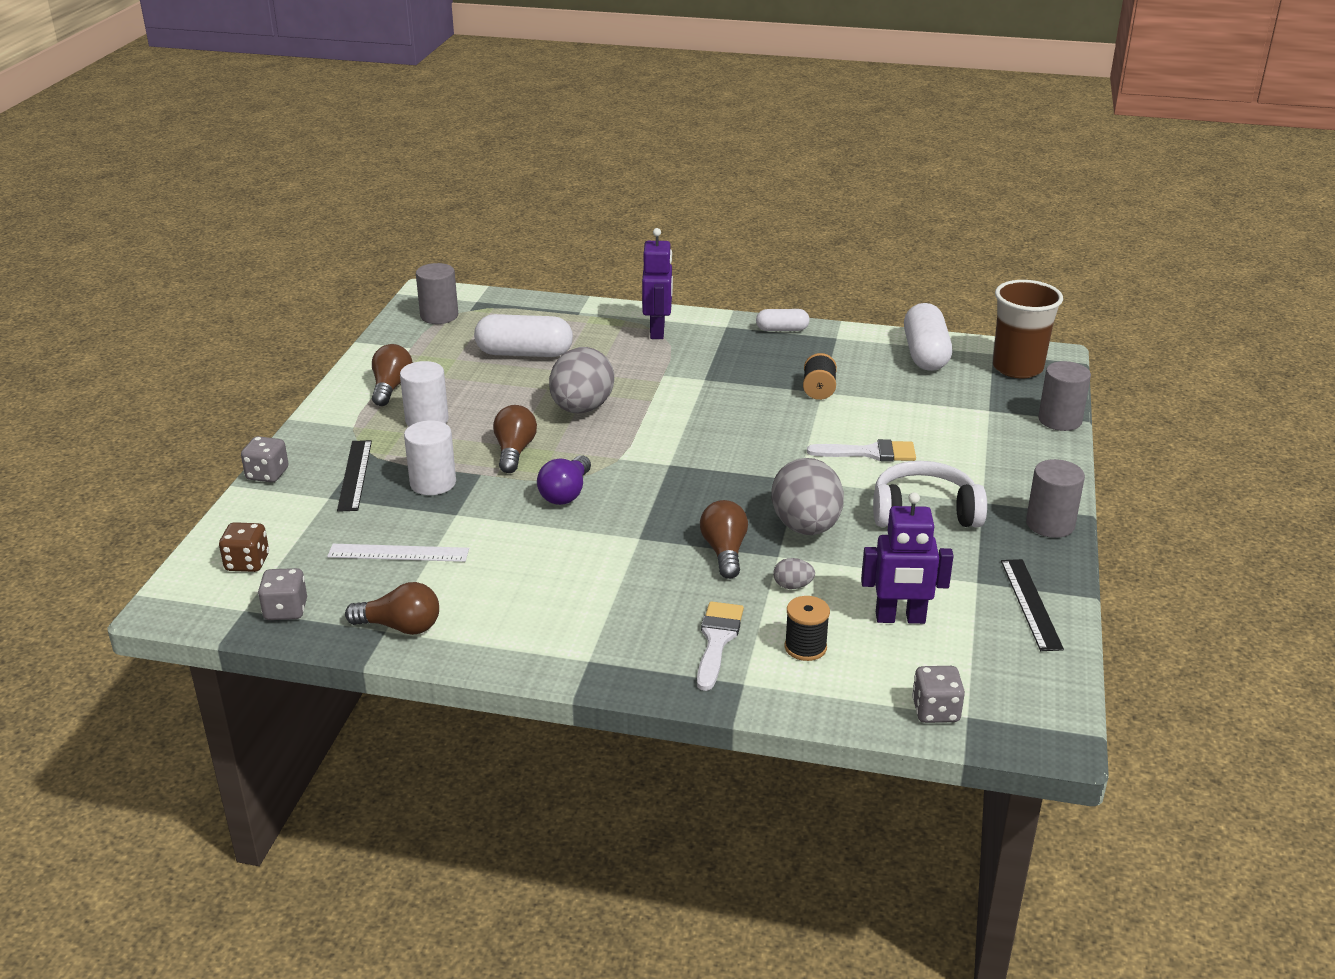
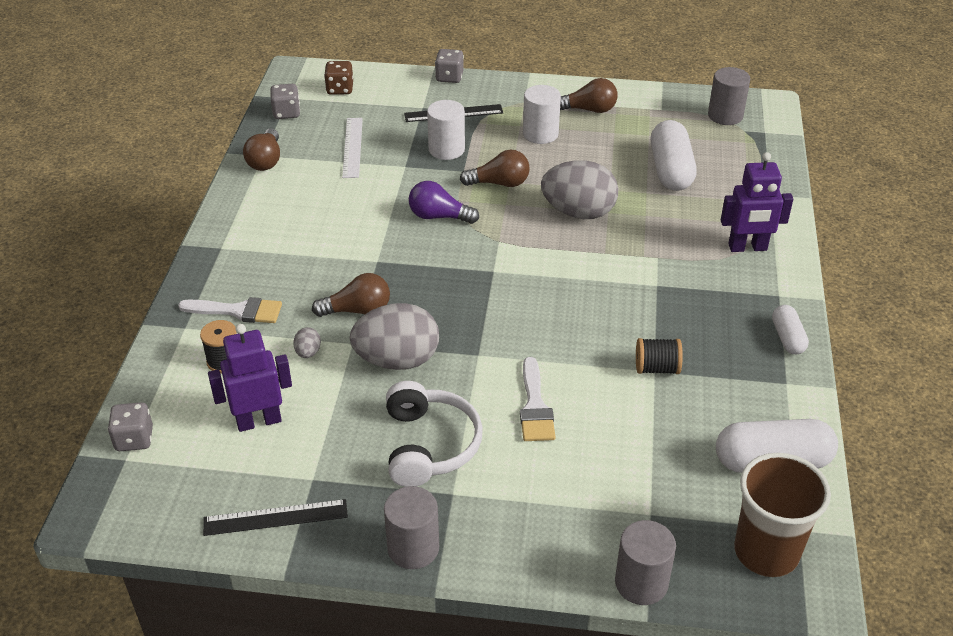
camera: 85 degrees right, 10 degrees up
purple robot [861,492,953,624] -> purple robot turned 75 degrees clockwise [208,324,292,432]

